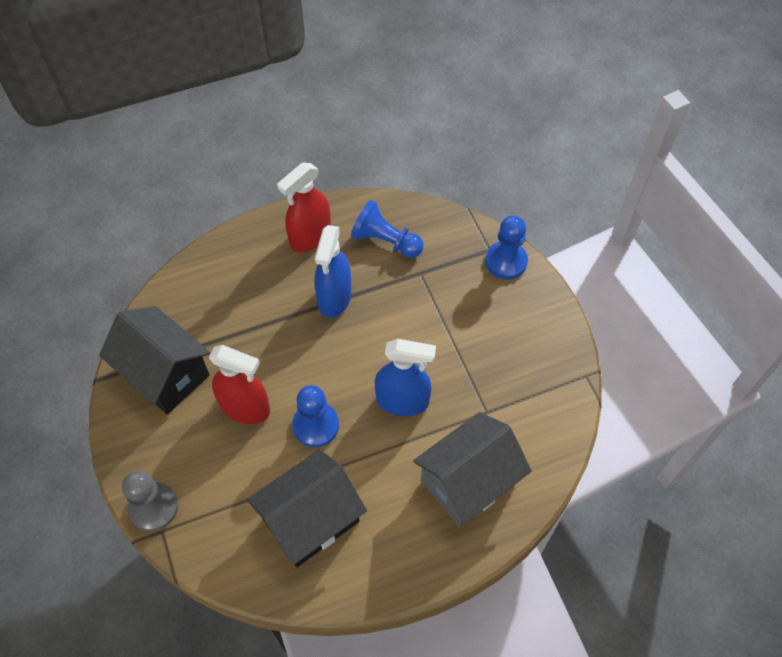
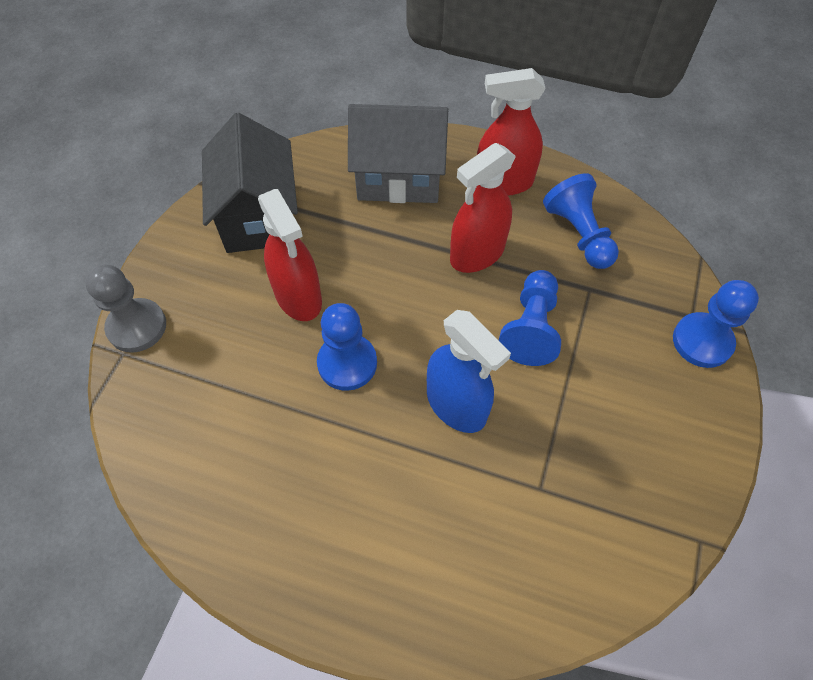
camera: 40 degrees right, 0 degrees up
black house [247,449,367,567] -> none
blue spray bottle [315,225,351,318] -> red spray bottle [450,143,516,273]
grey house [413,412,532,527] -> grey house moved to [348,104,448,203]
none -> blue pawn [499,270,561,366]

